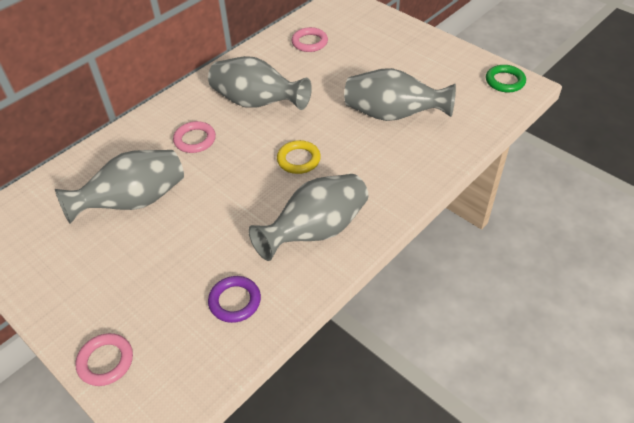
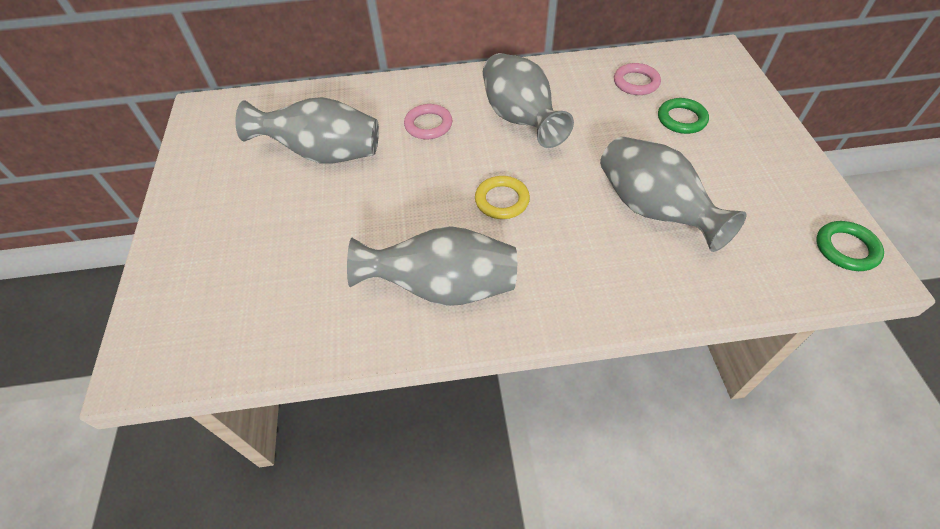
camera: 40 degrees right, 5 degrees up
pink ring [75,333,133,386] -> none
purple ring [208,276,261,323] -> none
none -> green ring [658,98,709,134]

